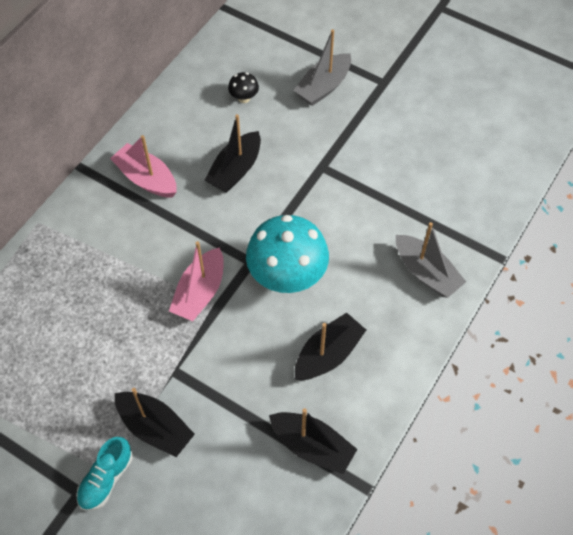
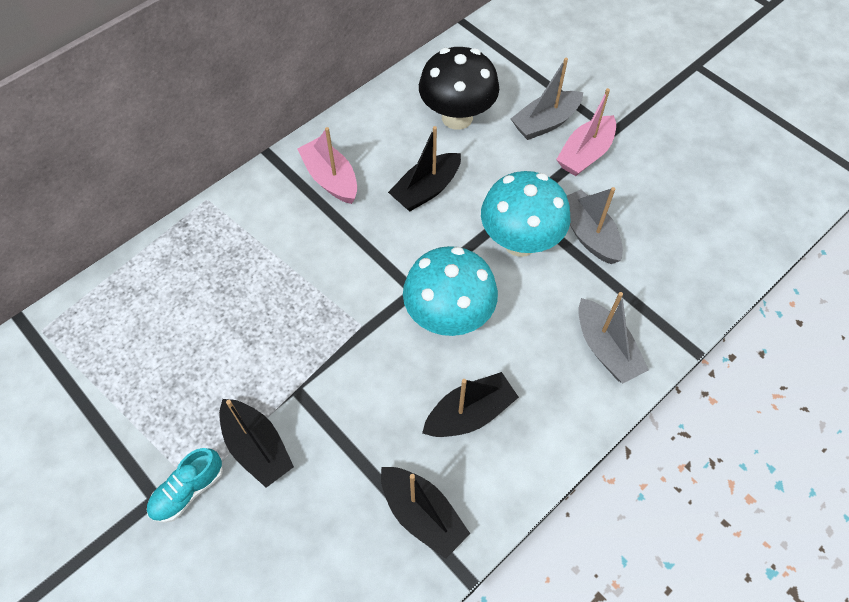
camera: 15 degrees right, 0 degrees up
pink boat [169,241,224,321] -> pink boat moved to [556,88,616,176]
black mushroom [228,72,259,103] -> black mushroom [419,47,499,130], size x2.34
none -> turquoise mushroom [481,171,571,257]
none -> grey boat [567,187,623,264]

